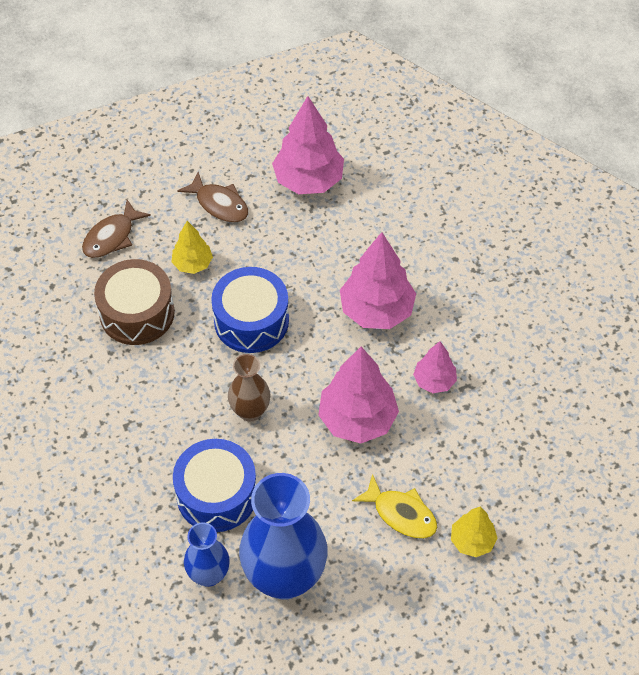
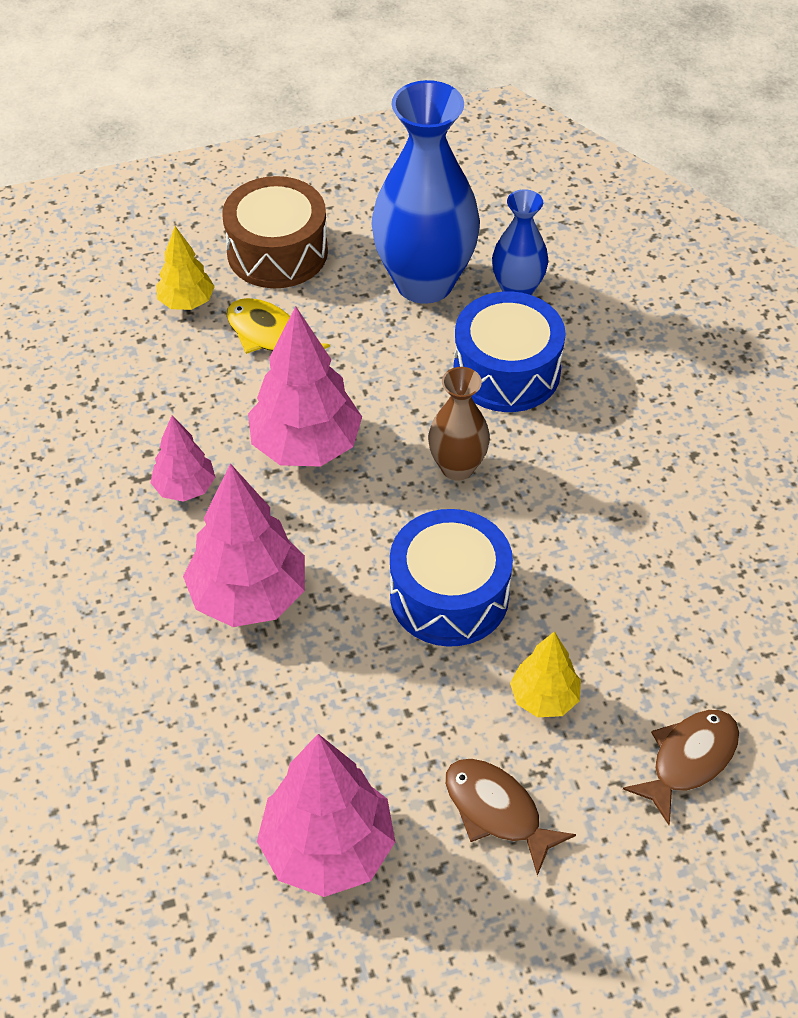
camera: 175 degrees left, 5 degrees down
brown drum [94,259,175,345] -> brown drum moved to [222,176,328,288]

